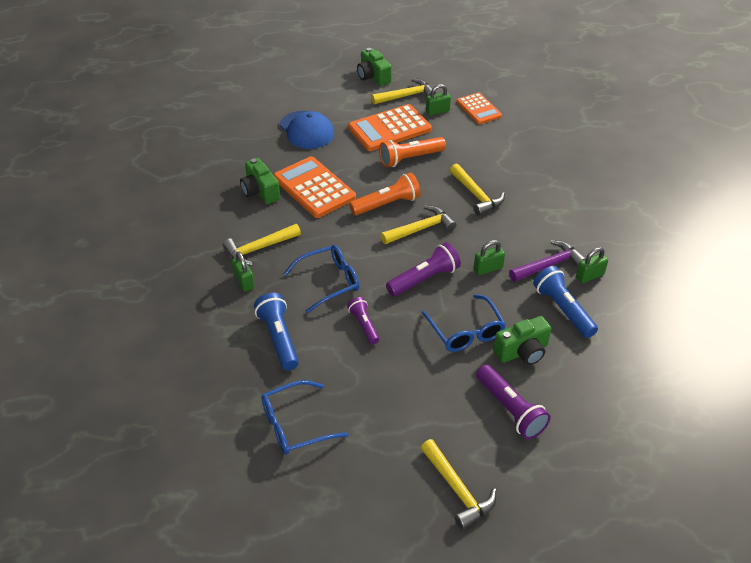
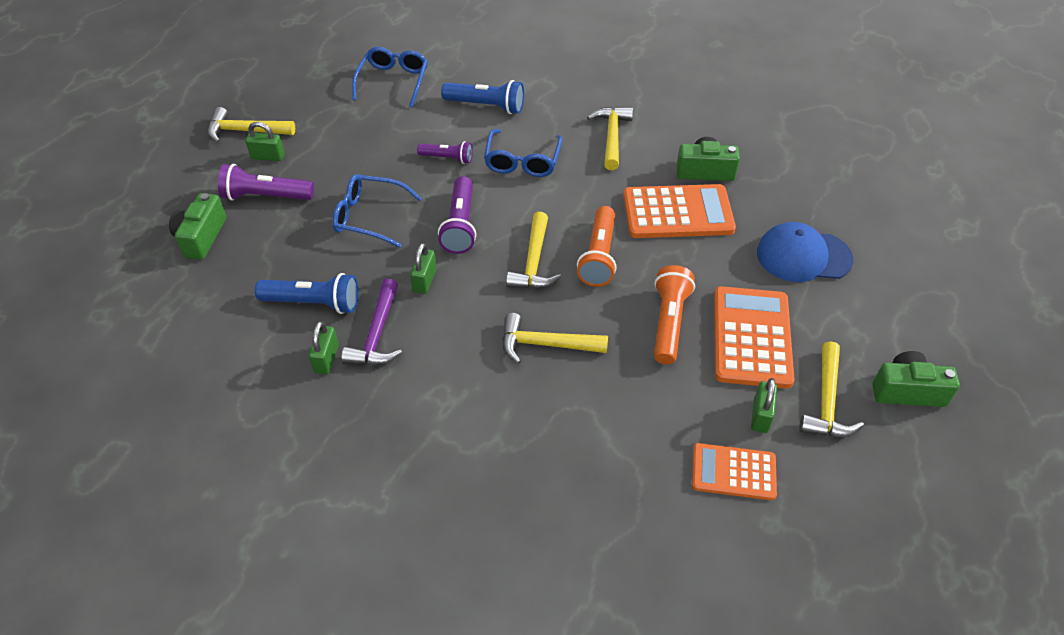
camera: 125 degrees right, 5 degrees up
green padlock [232,251,255,292] -> green padlock moved to [245,122,284,161]
green camera [493,316,551,365] -> green camera moved to [169,193,226,260]

